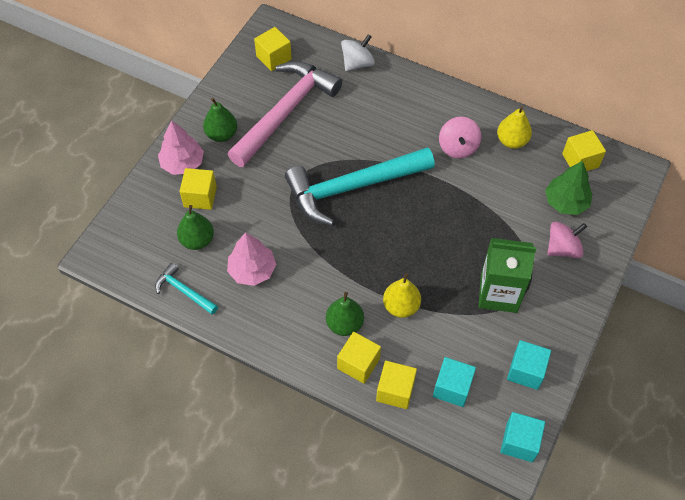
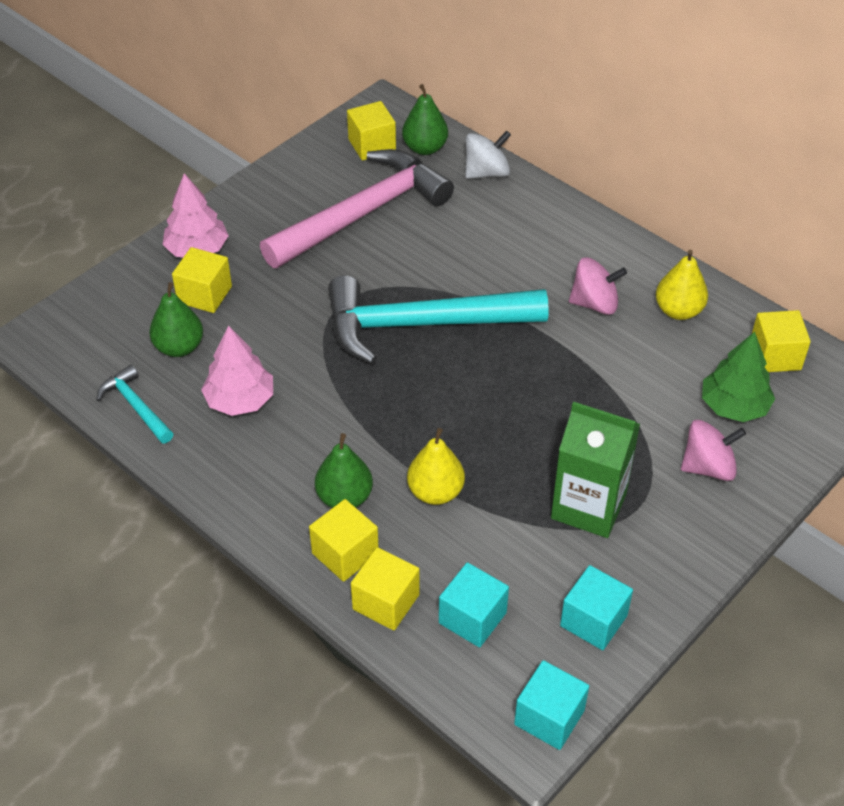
camera: 15 degrees right, 10 degrees down
green pear [203,98,237,142] -> green pear moved to [402,84,448,155]
pink spinning top [439,117,481,158] -> pink spinning top turned 105 degrees counterclockwise [569,257,627,315]

